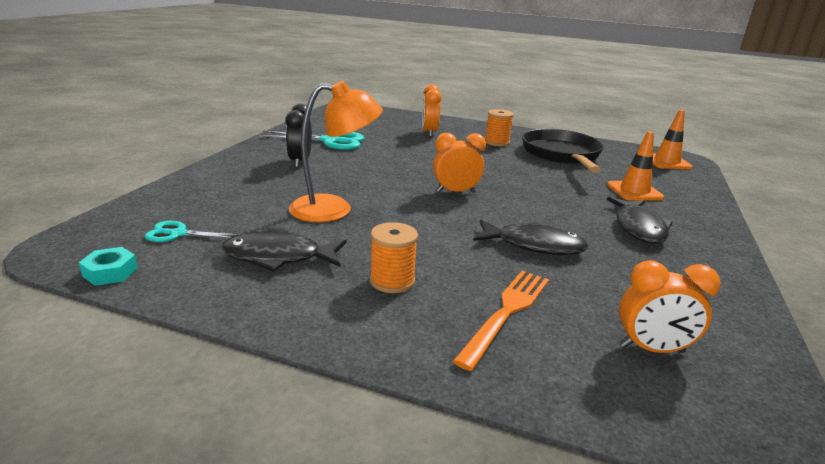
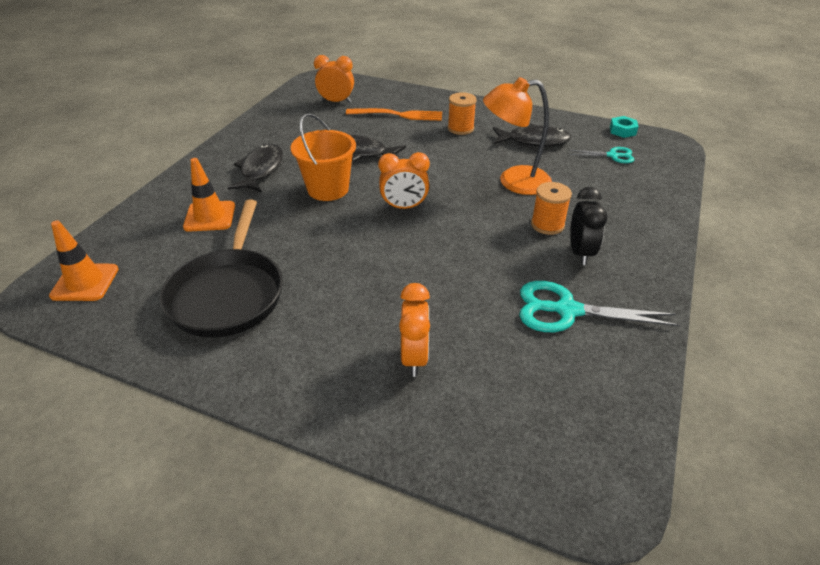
camera: 175 degrees left, 15 degrees up
orange fork [453,271,549,371] -> orange fork turned 120 degrees counterclockwise [346,108,442,121]
orange spool [485,109,514,146] -> orange spool moved to [531,182,572,235]
none -> orange bucket [291,113,356,201]

